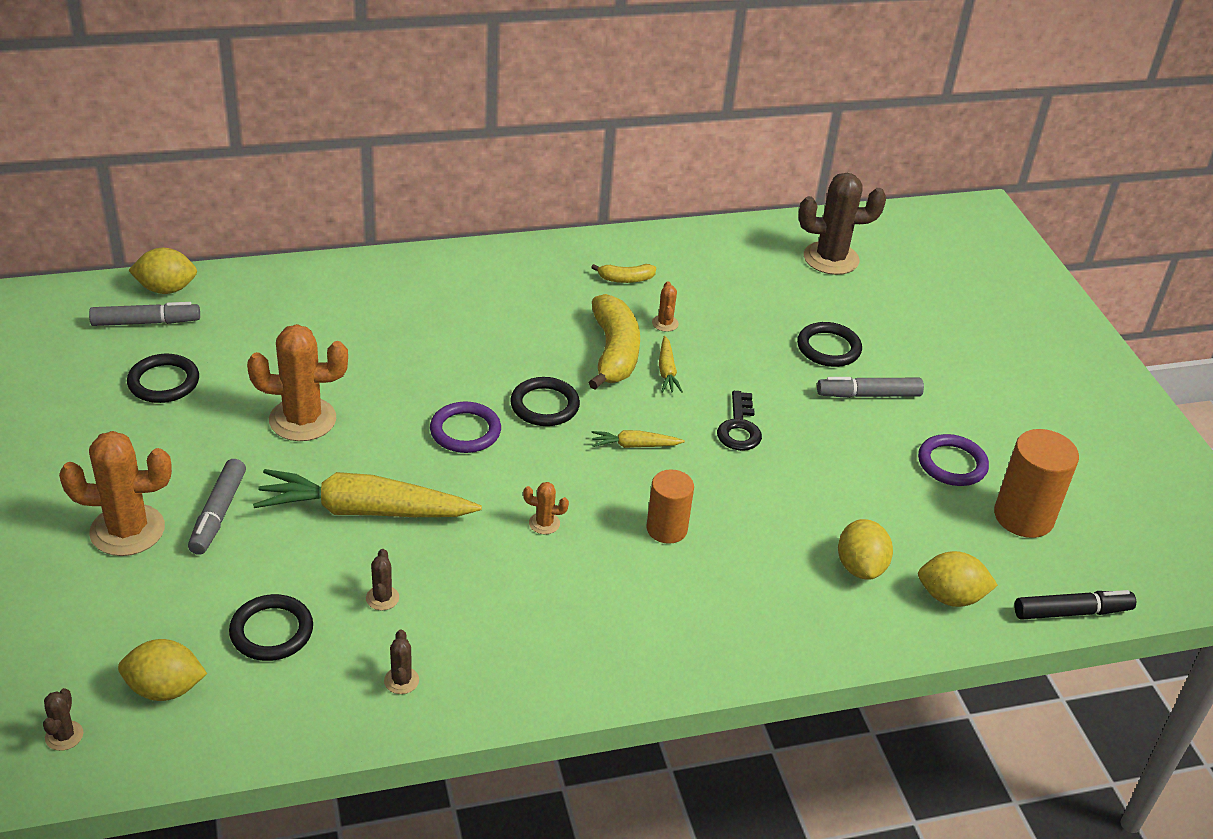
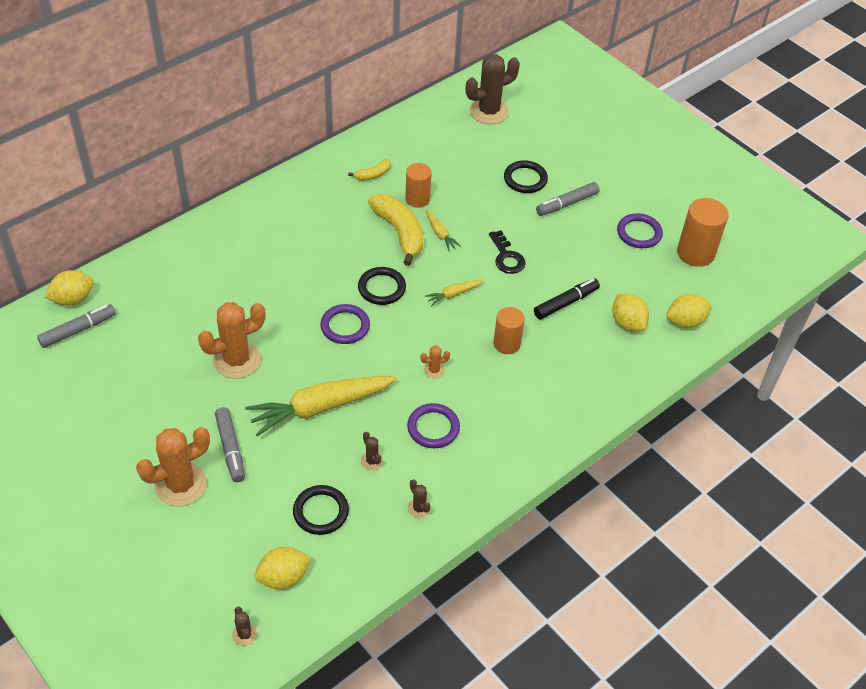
camera: 25 degrees left, 10 degrees up
black ring [127,354,199,403] -> none
orange cactus [652,281,679,332] -> orange cylinder [405,163,432,208]
black marker [1015,590,1136,620] -> black marker moved to [534,278,600,319]
none -> purple ring [407,403,460,448]

